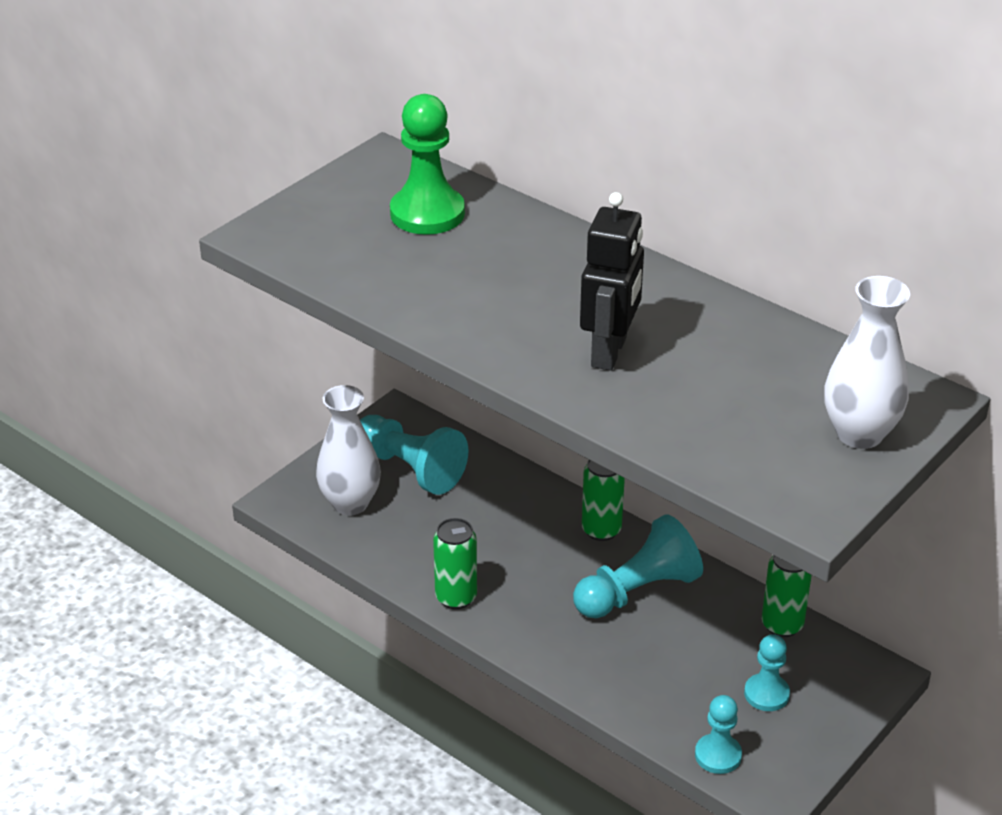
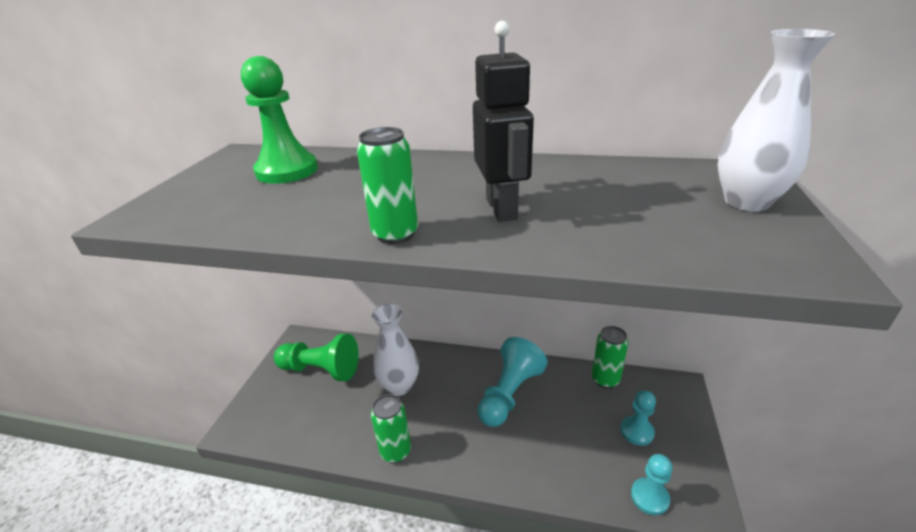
camera: 25 degrees left, 5 degrees down
white vase [316,385,381,515] -> white vase moved to [372,304,419,396]
turquoise pawn [360,415,468,495] -> green pawn [274,334,359,381]
green can [582,459,625,541] -> green can moved to [357,127,418,244]

